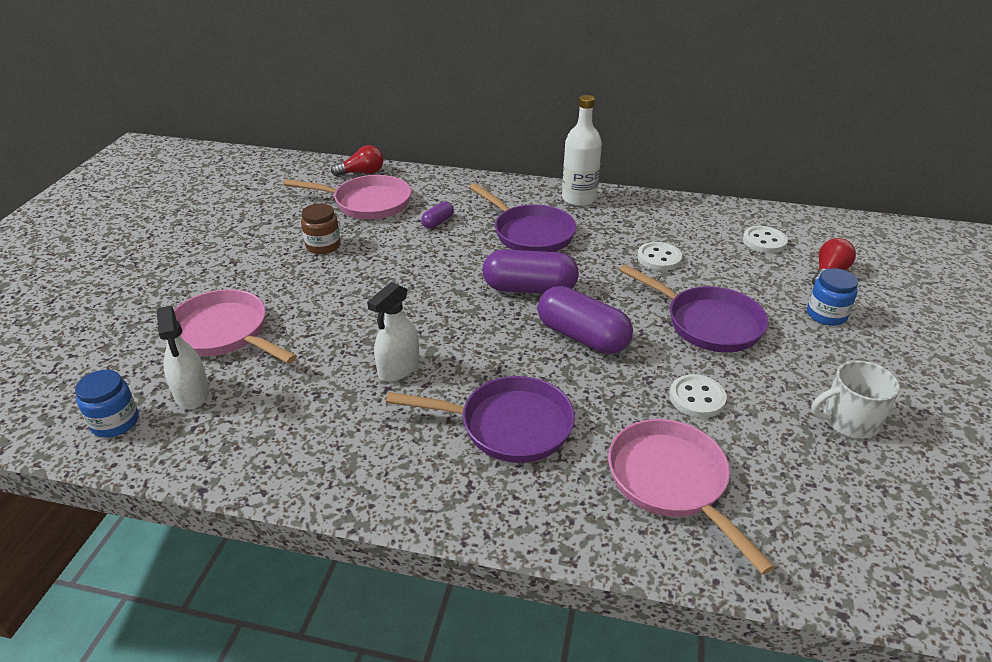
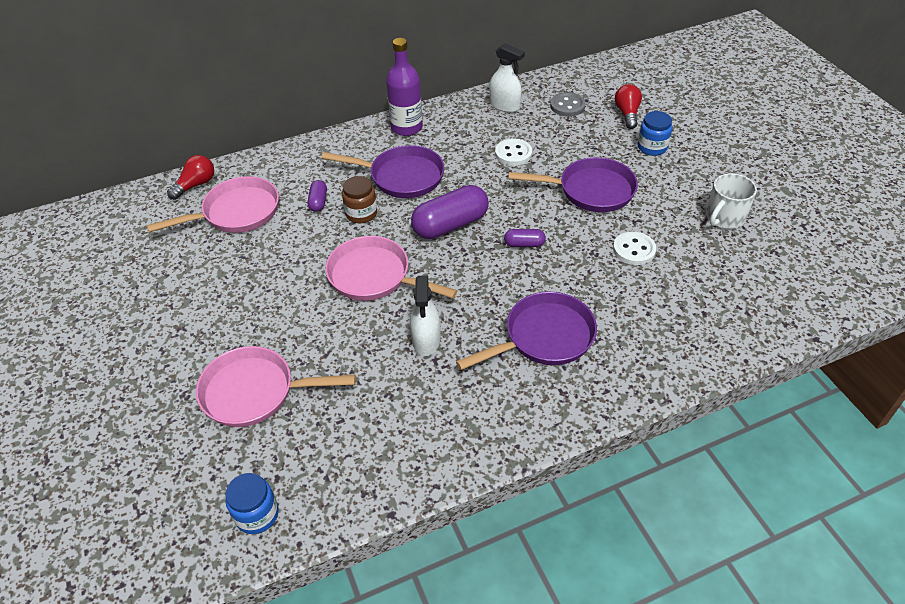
camera: 35 degrees left, 10 degrees up
white spray bottle [157,306,209,410] -> white spray bottle moved to [489,43,525,113]
brown jar [301,204,341,254] -> brown jar moved to [342,176,377,223]
purple capsule [538,286,633,354] -> purple capsule [504,229,546,247], size x0.48
white bottle [562,95,602,206] -> purple bottle [386,38,423,136]
pink pan [608,419,775,575] -> pink pan moved to [325,236,457,301]
white button [743,226,788,253] -> grey button [550,92,586,117]

